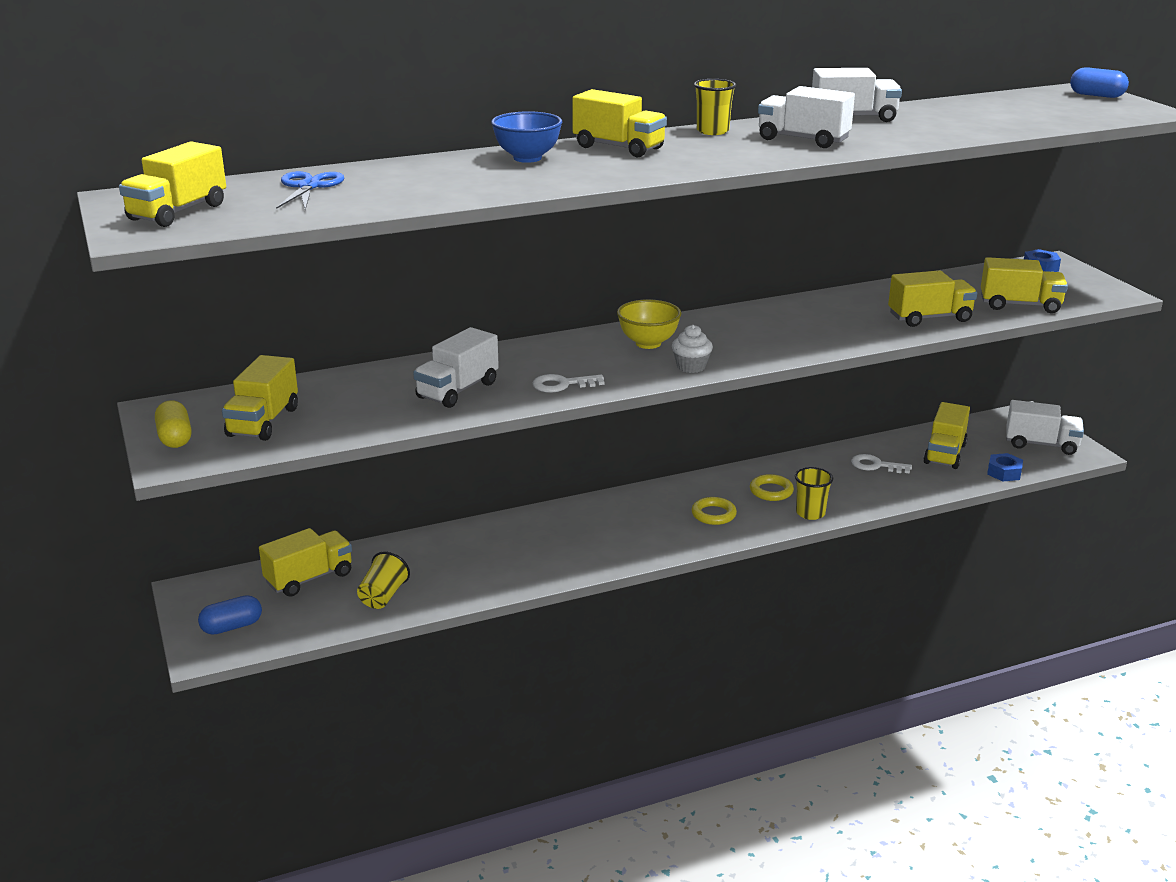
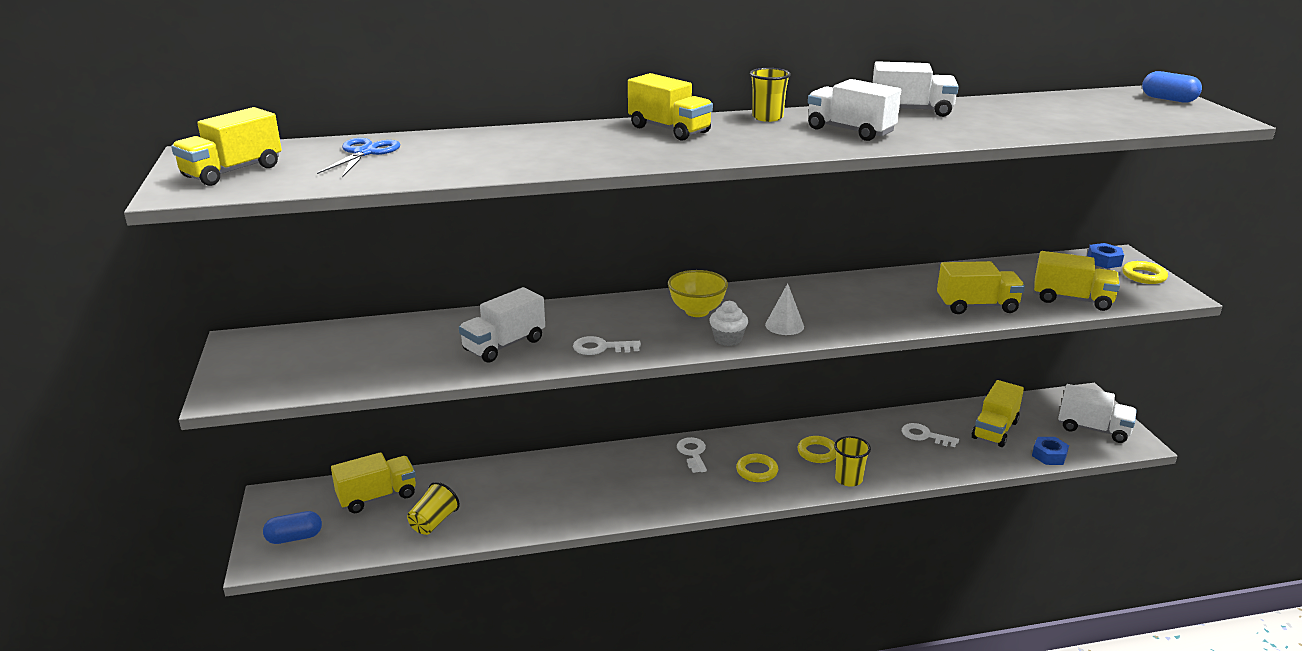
camera: 10 degrees right, 0 degrees up
yellow capsule [155,400,191,448] -> none
yellow truck [222,355,298,441] -> none
blue bowl [491,111,562,163] -> none
none -> white key [677,437,707,473]
none -> white cone [765,283,804,335]
none -> yellow ring [1122,261,1168,284]

